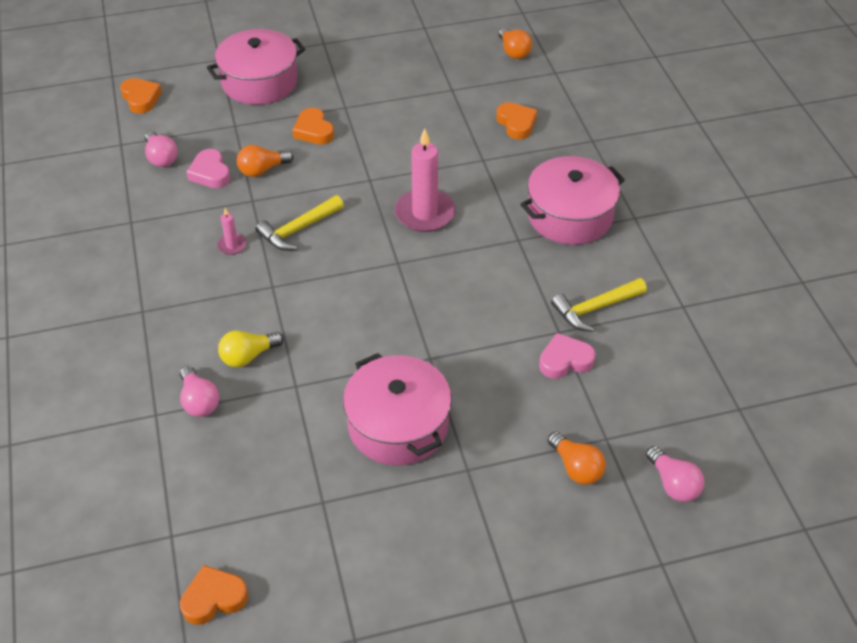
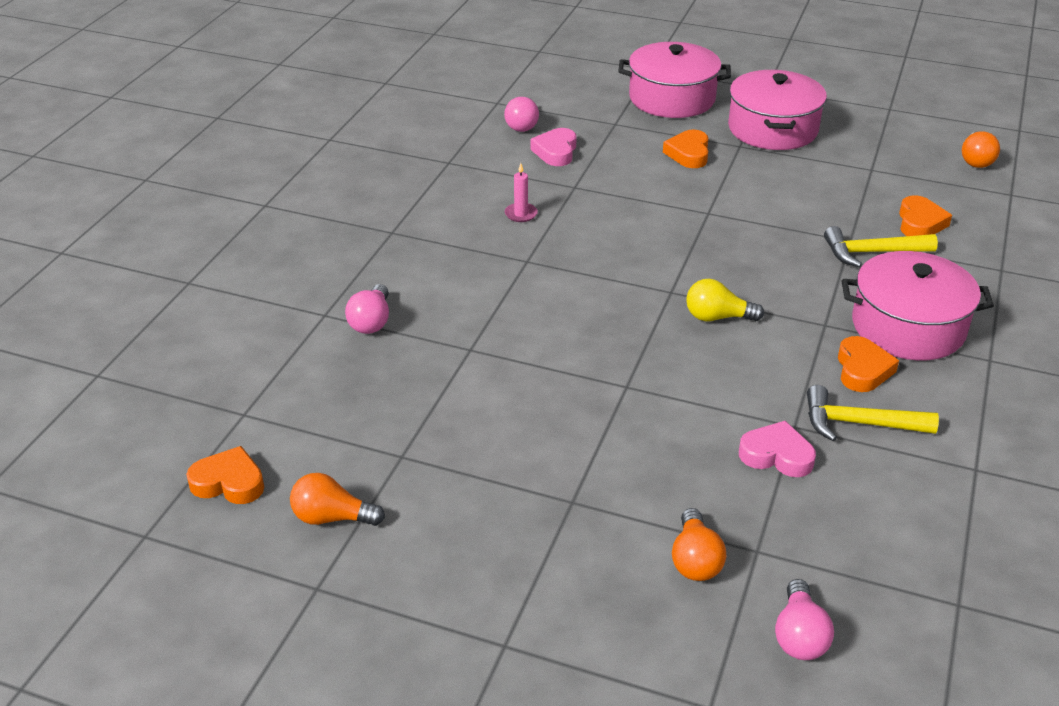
camera: 35 degrees right, 10 degrees down
orange heart [120,78,162,114] -> orange heart moved to [838,336,899,392]
yellow light bulb [218,330,284,367] -> yellow light bulb moved to [686,279,764,321]
orange light bulb [237,145,293,177] -> orange light bulb moved to [290,473,385,526]
yellow hammer [256,195,344,251] -> yellow hammer moved to [824,226,938,267]
pink pot [343,353,452,465] -> pink pot moved to [728,70,827,150]
pink candle [395,128,455,232] -> none

